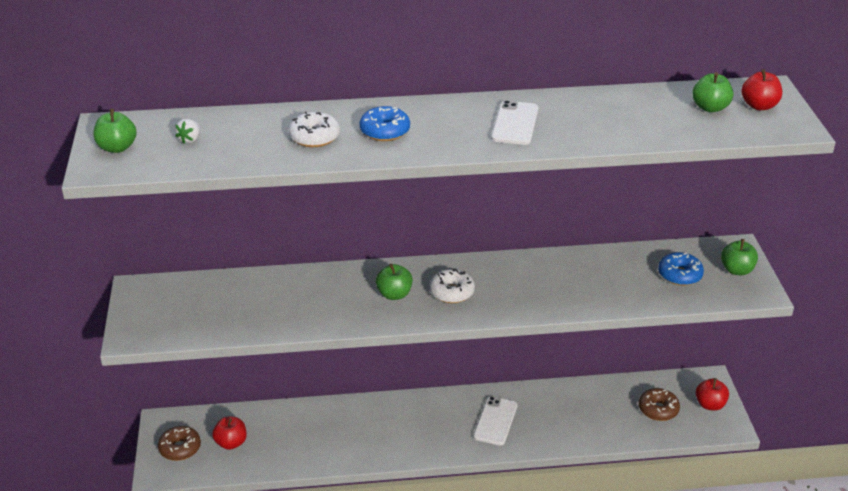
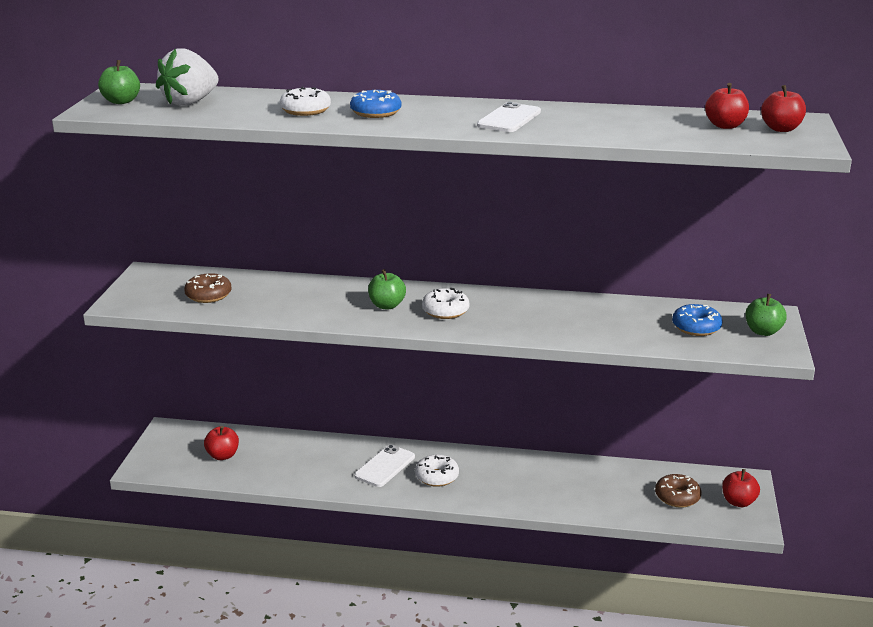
camera: 15 degrees right, 10 degrees down
brown donut [158,426,201,461] -> brown donut moved to [184,273,232,303]
white strawberry [175,119,200,144] -> white strawberry [156,48,218,106], size x2.32
white phone [473,396,517,446] -> white phone moved to [355,445,415,487]
green apple [693,72,733,112] -> red apple [705,83,749,129]
none -> white donut [415,454,459,487]

